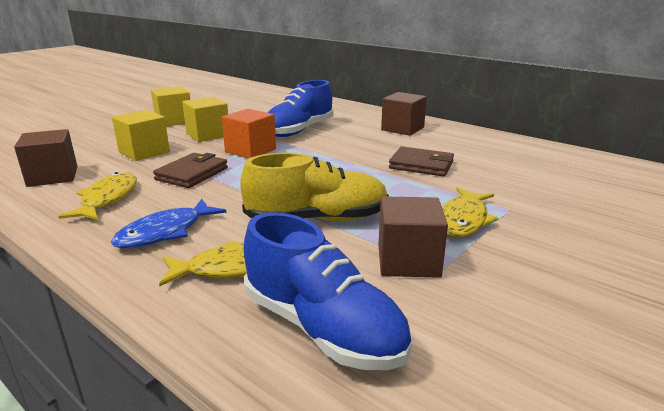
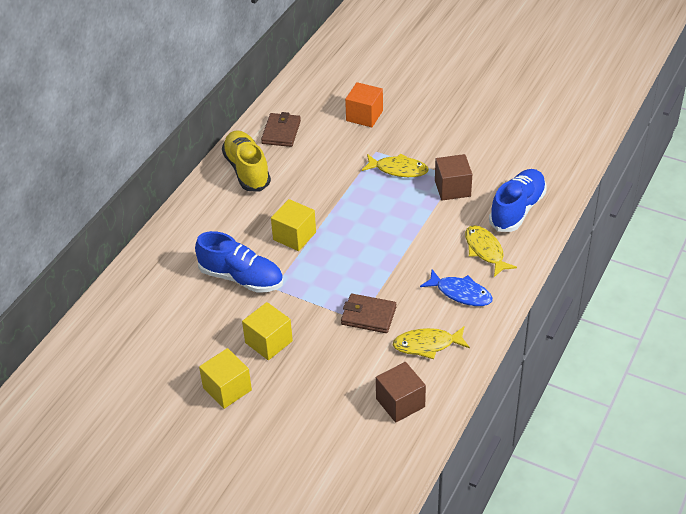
camera: 100 degrees left, 20 degrees up
yellow cube [112,110,170,161] -> yellow cube moved to [271,199,316,251]
orange cube [222,109,276,159] -> orange cube moved to [345,82,383,127]
yellow shoe [240,152,389,221] -> yellow shoe moved to [222,130,271,192]
brown cube [381,92,427,136] -> none
brown wallet [389,147,454,177] -> brown wallet moved to [261,112,301,147]

